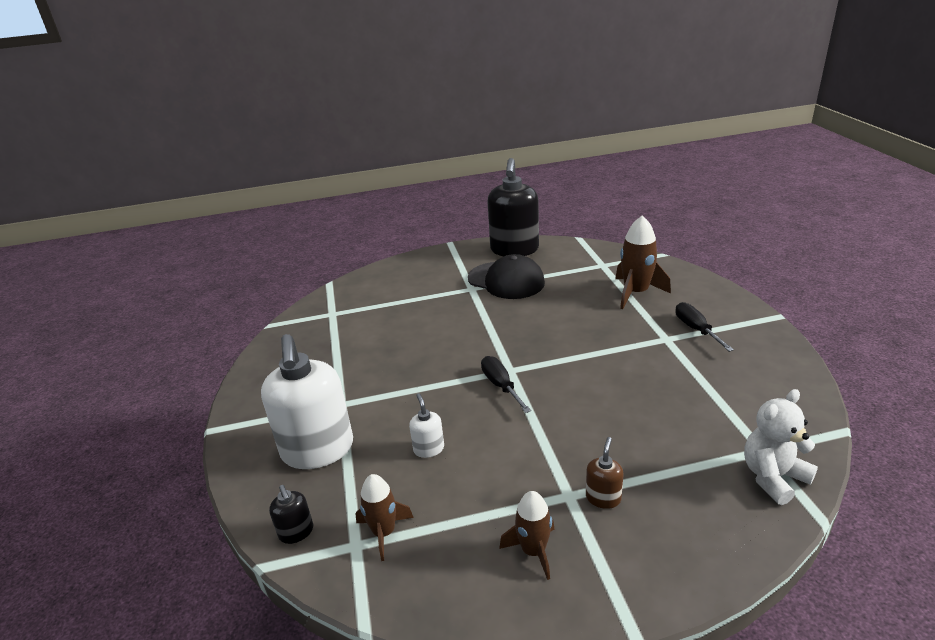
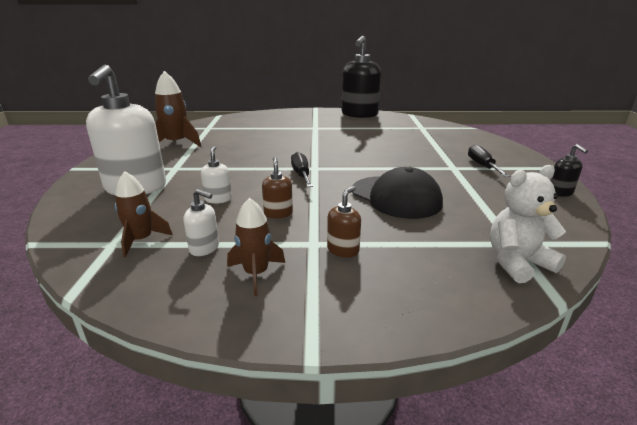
camera: 10 degrees right, 5 degrees down
black soap dispenser [269,485,313,544] -> black soap dispenser moved to [550,144,588,197]
black cap [468,254,545,299] -> black cap moved to [352,166,443,219]
brown rocket [615,215,671,309] -> brown rocket moved to [155,71,201,147]
none -> white soap dispenser [184,189,219,256]
none -> brown soap dispenser [262,157,293,218]

